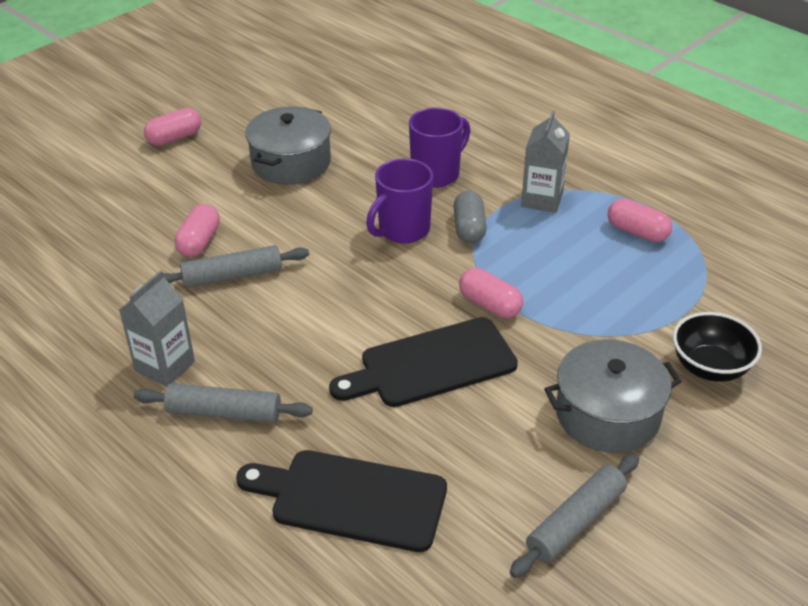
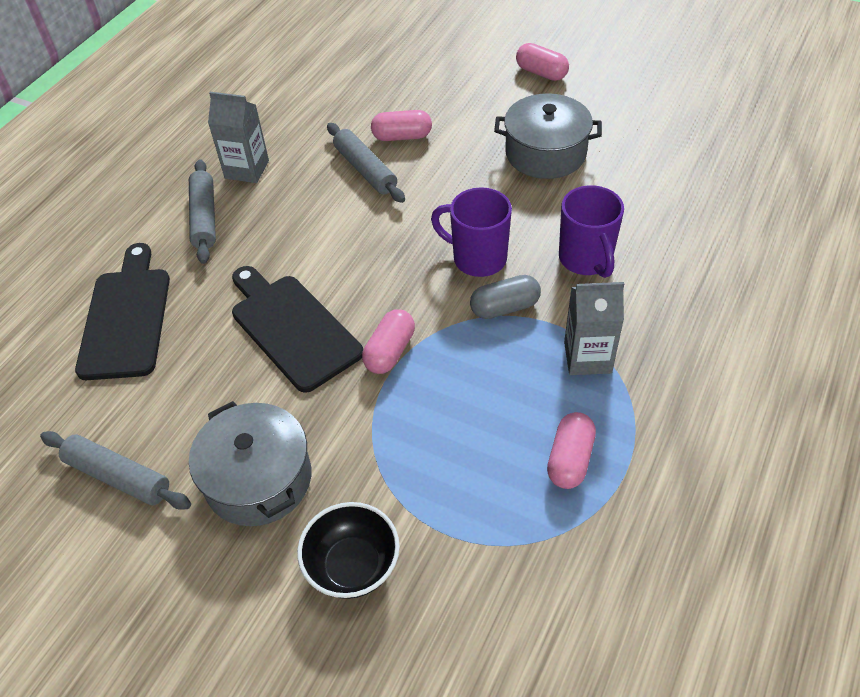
camera: 75 degrees right, 10 degrees up
purple mug [409,108,470,188] -> purple mug turned 45 degrees clockwise [559,185,624,278]

